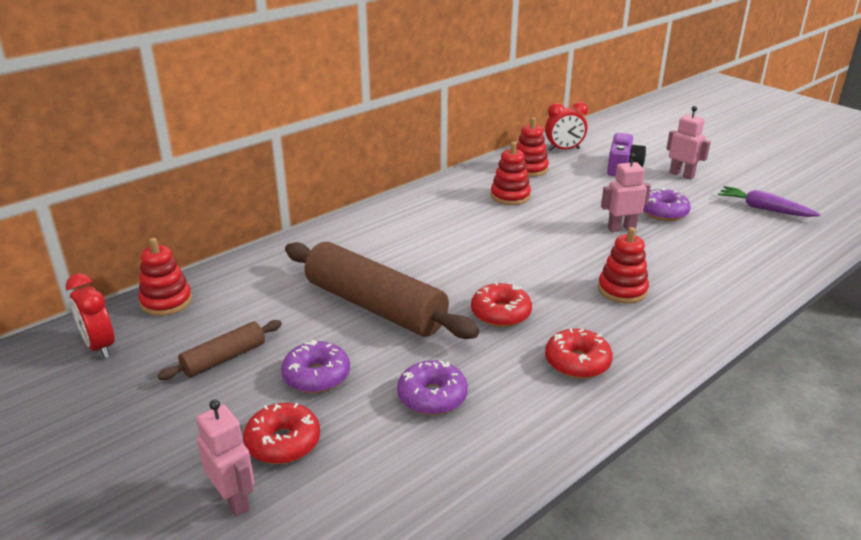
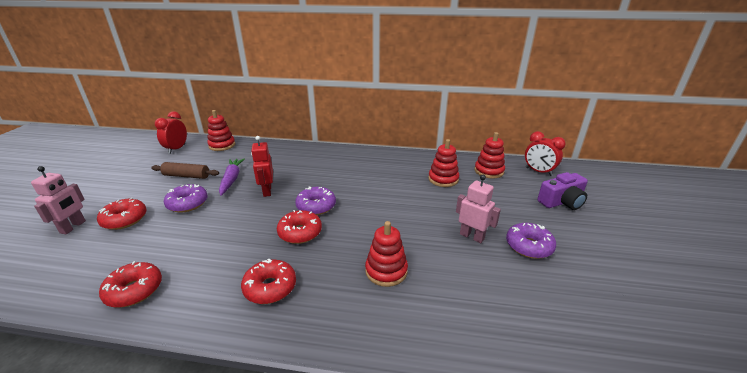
camera: 50 degrees right, 0 degrees up
brown rolling pin [285,242,479,339] -> red robot [251,136,273,197]
purple donut [397,360,468,415] -> purple donut moved to [295,187,336,215]
pink robot [666,106,711,180] -> none
purple carrot [718,186,820,217] -> purple carrot moved to [219,158,245,196]
none -> red donut [99,261,162,308]

